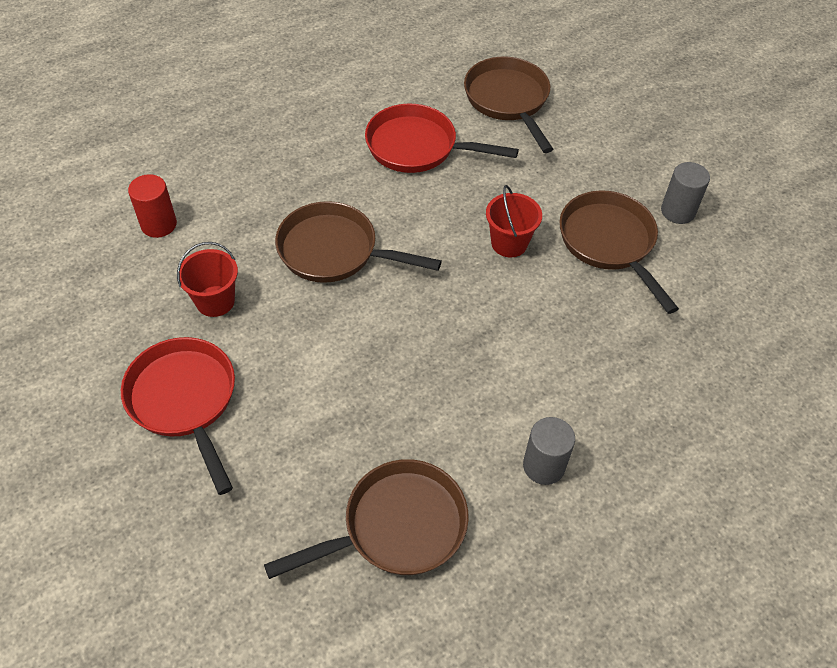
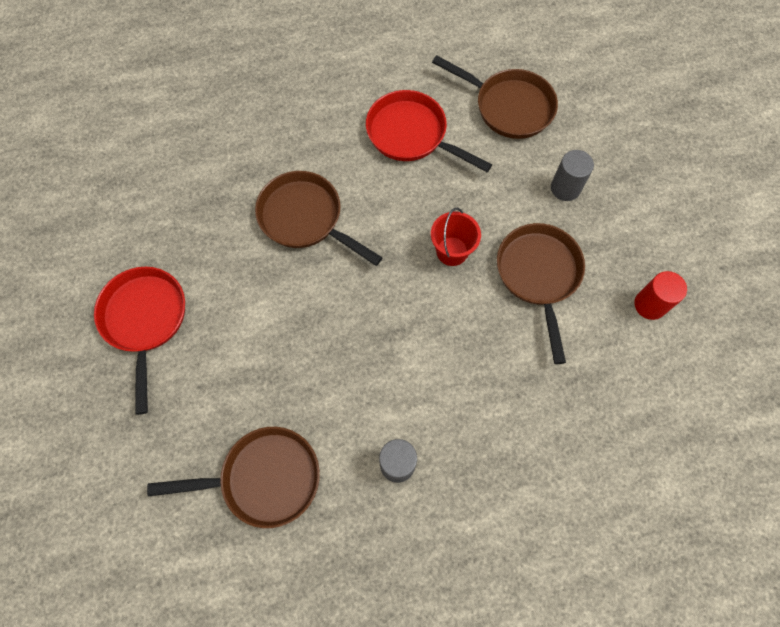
camera: 20 degrees right, 15 degrees up
red cylinder [128,174,177,238] -> red cylinder moved to [634,271,687,320]
red bucket [177,242,238,317] -> none
brown pan [464,57,553,153] -> brown pan turned 120 degrees clockwise [432,55,558,139]
grey cylinder [661,162,710,224] -> grey cylinder moved to [551,150,594,201]

